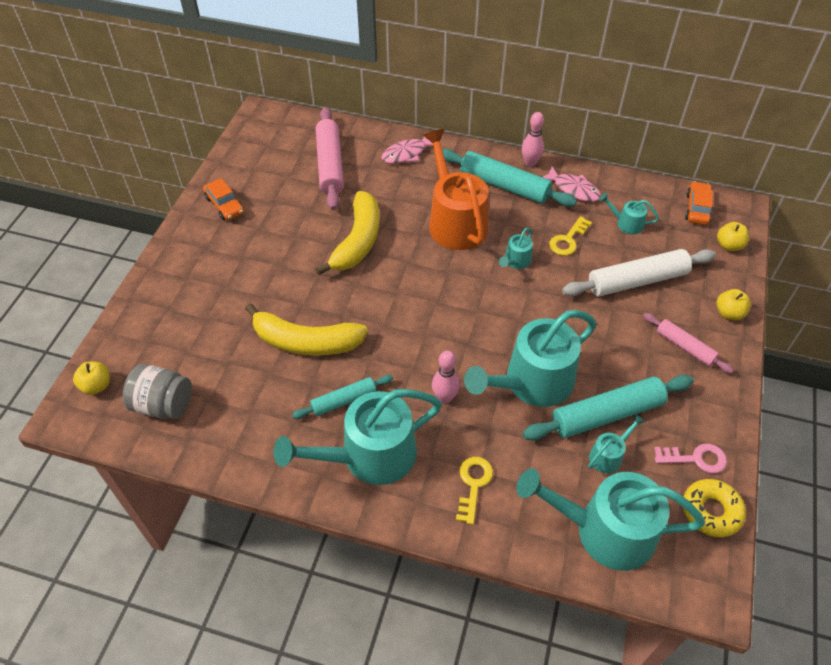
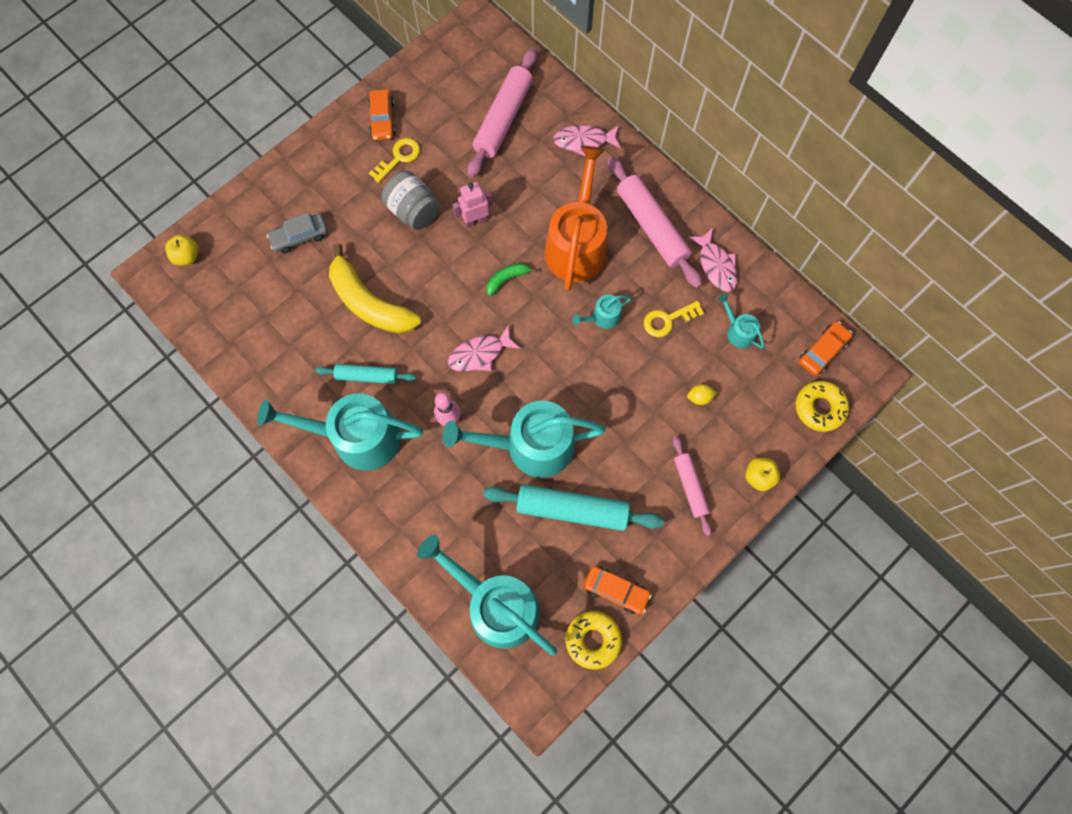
camera: 30 degrees right, 20 degrees up
grey jar [123,364,192,419] -> grey jar moved to [381,171,440,230]
yellow banana [315,191,380,275] -> pink robot [453,182,493,228]
turquoise rolling pin [442,149,577,207] -> pink rolling pin [607,156,702,288]
yellow key [456,457,493,525] -> yellow key moved to [369,138,420,183]
pink bowling pin [522,112,544,167] -> none
white rolling pin [562,249,716,297] -> yellow lemon [687,384,717,405]
turquoise watering can [588,414,645,473] -> none
pink key [654,444,727,473] -> orange car [584,566,652,614]
yellow apple [717,222,749,251] -> yellow donut [796,381,849,432]
none -> grey car [267,213,328,253]
none -> pink fish [448,325,520,372]
none -> green banana [486,263,537,296]

